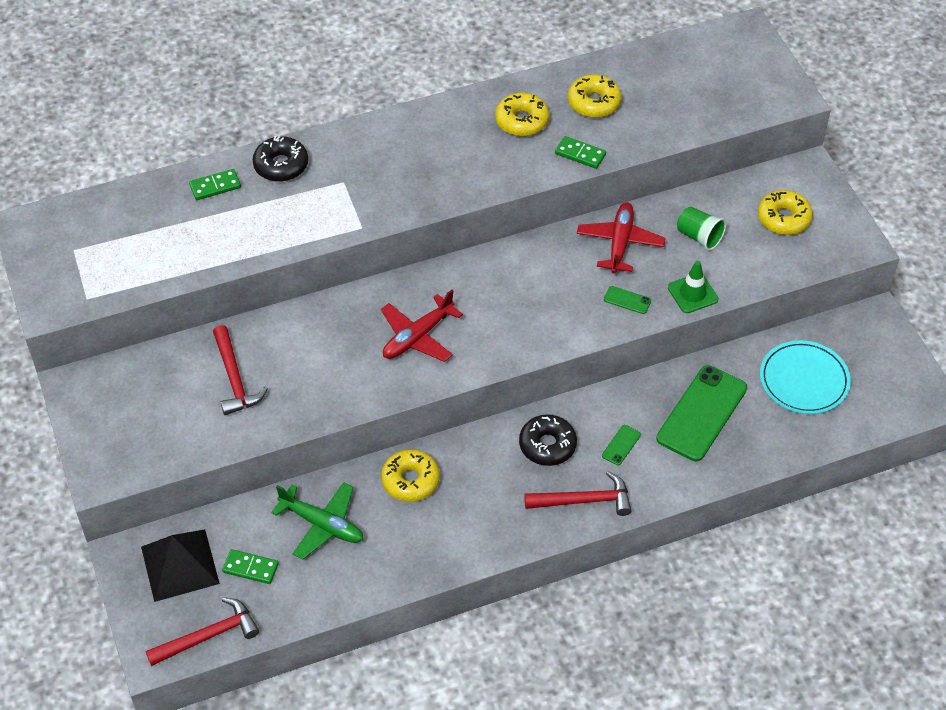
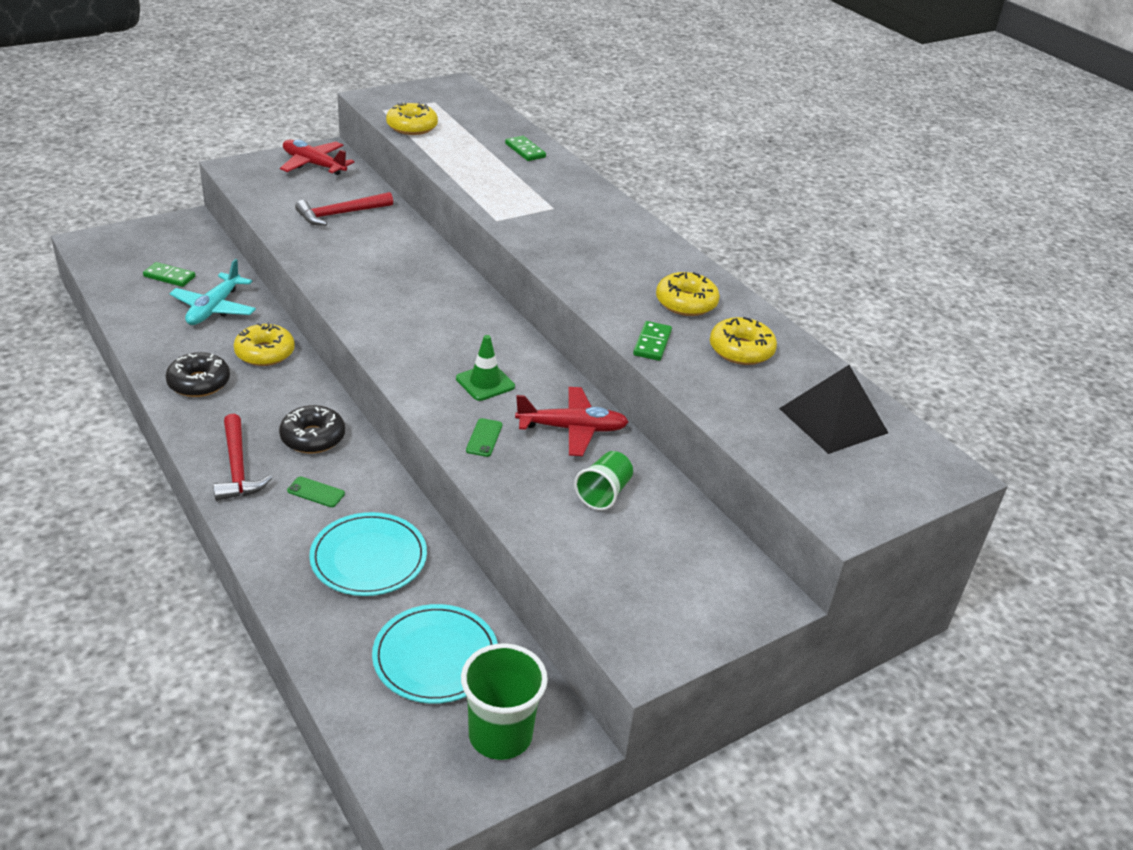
camera: 75 degrees right, 15 degrees down
black pyramid [141,529,220,602] -> black pyramid moved to [779,365,888,454]
red hammer [145,597,259,666] -> none
green domino [222,549,279,584] -> green domino turned 75 degrees counterclockwise [143,262,196,287]
black donut [253,136,308,182] -> black donut moved to [166,352,230,397]
green plane [271,482,364,560] -> turquoise plane [169,259,256,325]
red plane [381,290,463,362] -> red plane moved to [280,140,354,175]
green phone [656,365,747,461] -> turquoise plate [309,512,427,596]
green traffic cone [668,261,718,313] -> green traffic cone moved to [456,335,515,401]
yellow donut [758,190,813,235] -> yellow donut moved to [386,102,438,135]
none -> green cup [461,643,548,760]

